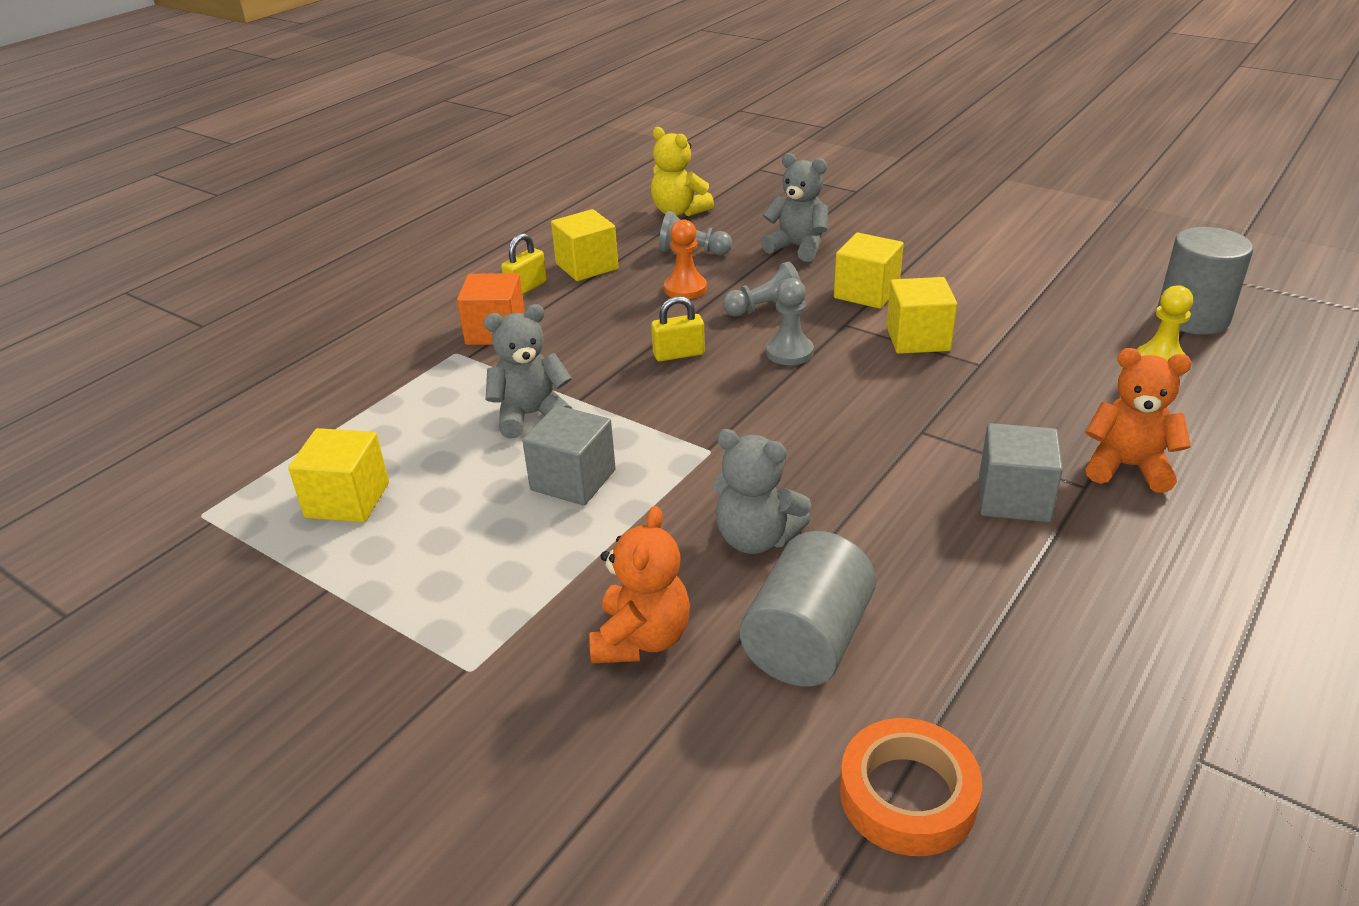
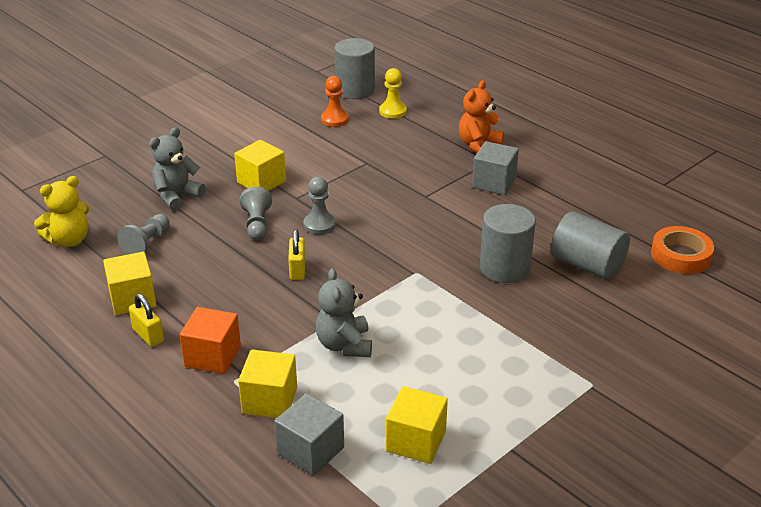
camera: 80 degrees left, 0 degrees up
grey cube [522,405,616,506] -> grey cube moved to [275,393,344,476]
orange teddy bear [589,506,690,663] -> none
orange pawn [664,219,707,299] -> orange pawn moved to [321,76,349,127]
grey teddy bear [714,429,811,554] -> grey cylinder [480,204,536,283]
yellow cube [886,277,957,354] -> yellow cube moved to [238,350,297,418]

